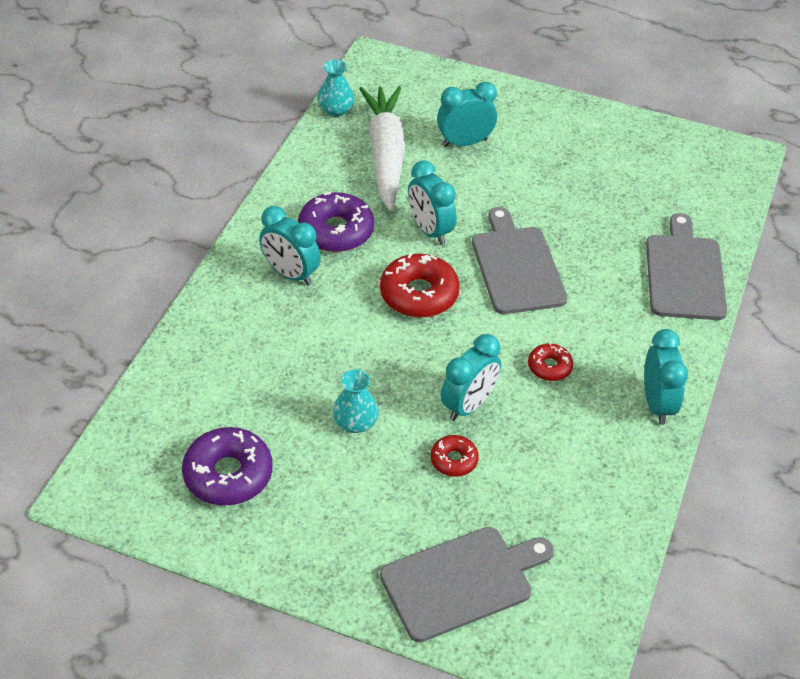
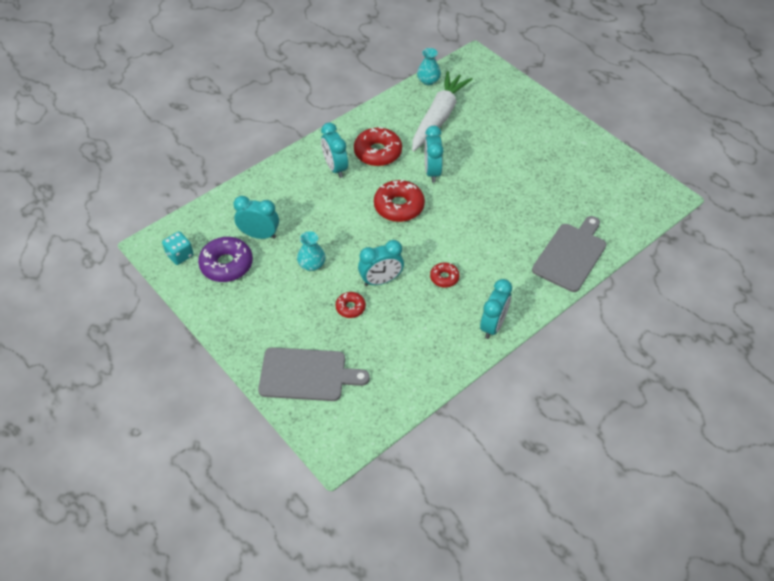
camera: 30 degrees right, 5 degrees up
purple donut [298,192,374,252] -> red donut [354,127,402,166]
turquoise clock [437,82,497,147] -> turquoise clock moved to [233,196,279,239]
grey cutting board [472,207,567,314] -> none
none -> turquoise dice [162,231,194,265]

